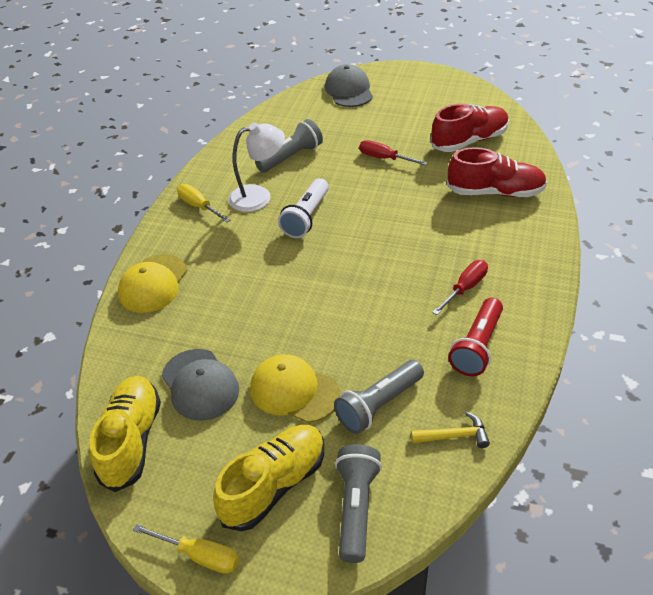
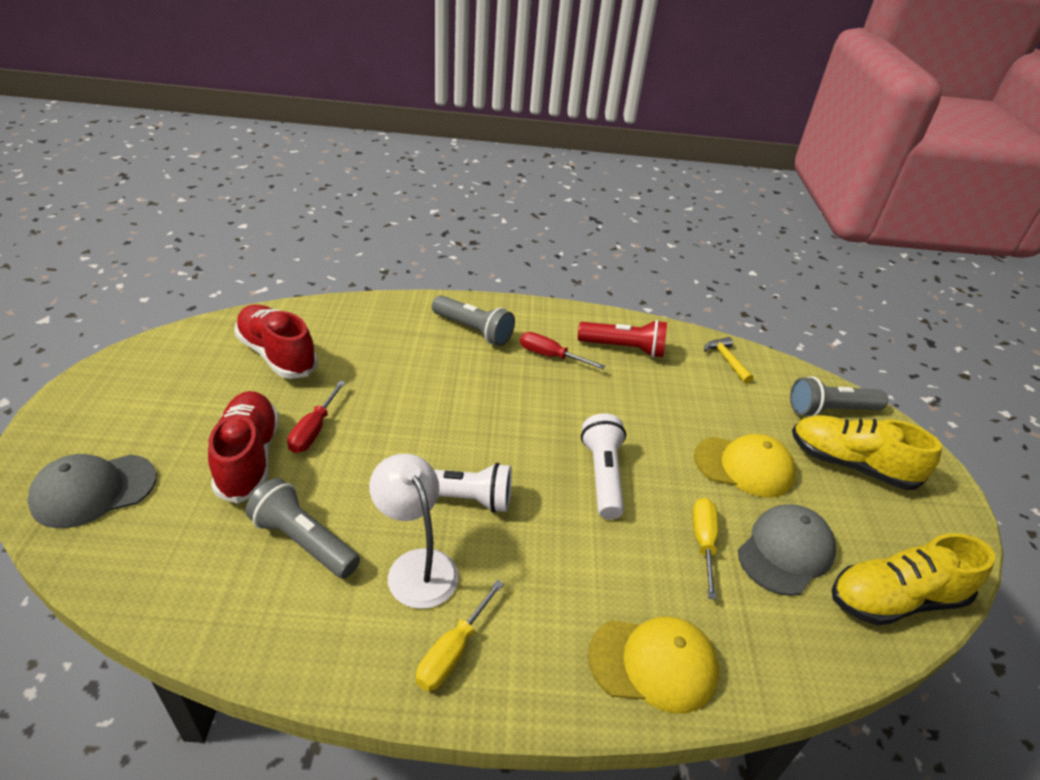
camera: 110 degrees left, 5 degrees down
yellow screwdriver [133,524,239,574] -> yellow screwdriver moved to [693,498,718,600]
yellow cap [250,354,340,423] -> yellow cap turned 90 degrees counterclockwise [694,434,796,498]
grey flashlight [334,360,424,434] -> grey flashlight moved to [432,295,515,346]
red shoe [447,147,547,197] -> red shoe moved to [208,391,279,504]
none -> white flashlight [581,413,626,519]

